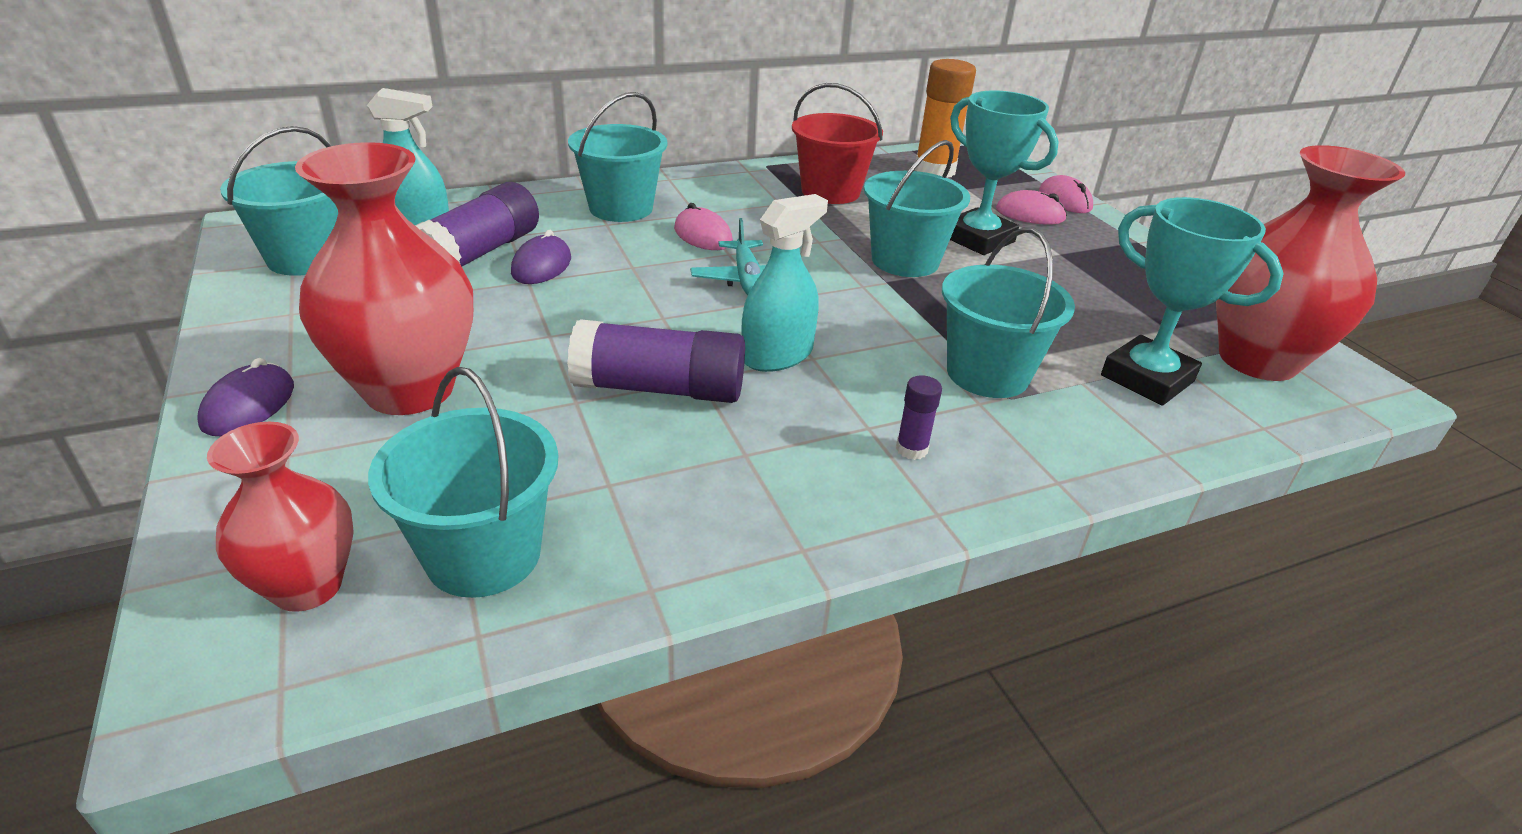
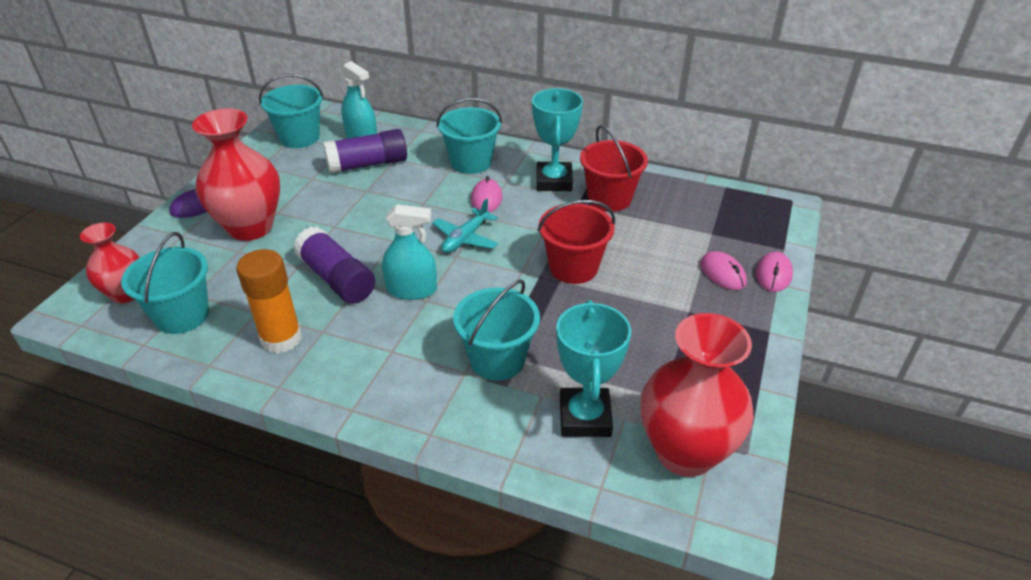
camera: 45 degrees right, 5 degrees up
purple mouse [511,230,571,284] -> none
turquoise bucket [864,140,970,277] -> red bucket [538,200,615,284]
purple glue stick [896,375,942,460] -> none
orange glue stick [915,59,976,178] -> orange glue stick moved to [236,249,302,354]
turquoise trophy [950,91,1059,255] -> turquoise trophy moved to [532,88,583,191]

